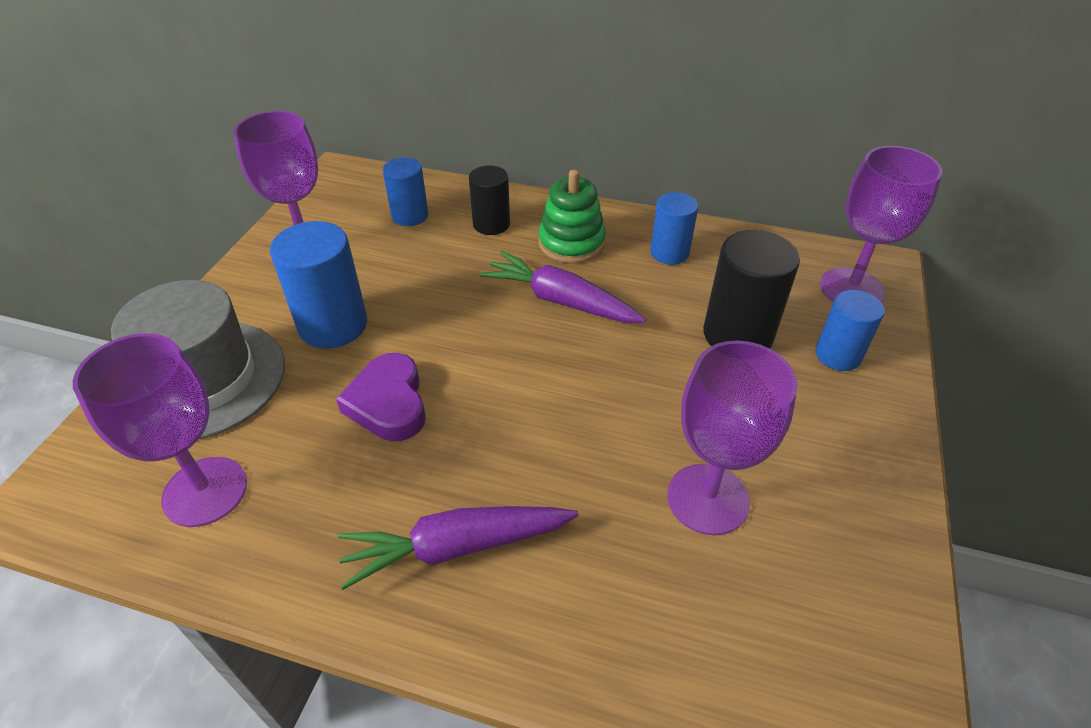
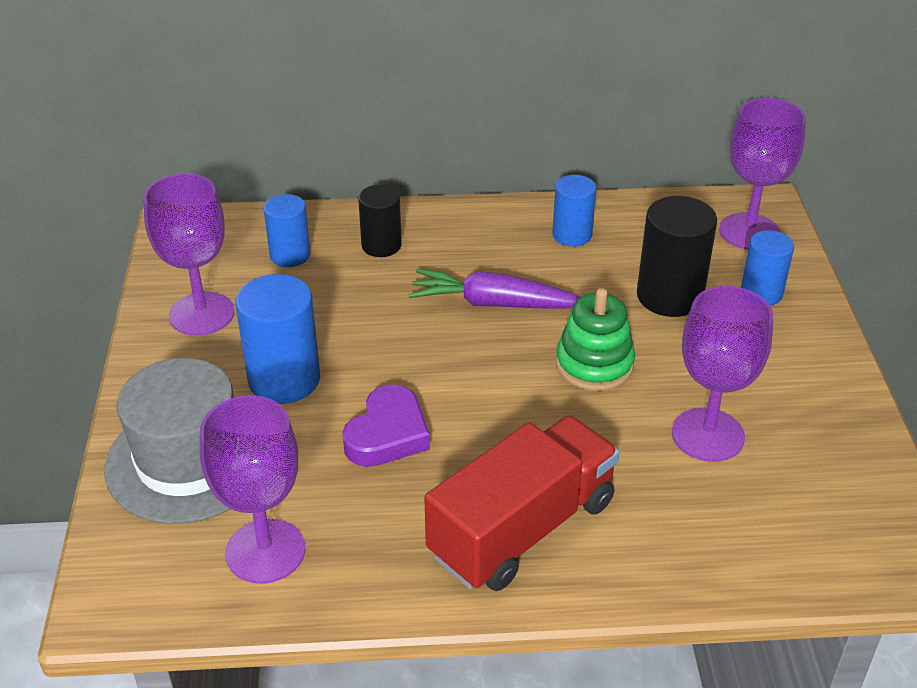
camera: 20 degrees left, 5 degrees down
purple heart [336,353,426,441] -> purple heart turned 120 degrees counterclockwise [342,384,430,467]
purple carrot [338,506,578,590] -> red truck [424,415,619,591]
green stacking toy [538,170,606,263] -> green stacking toy moved to [556,288,635,391]

